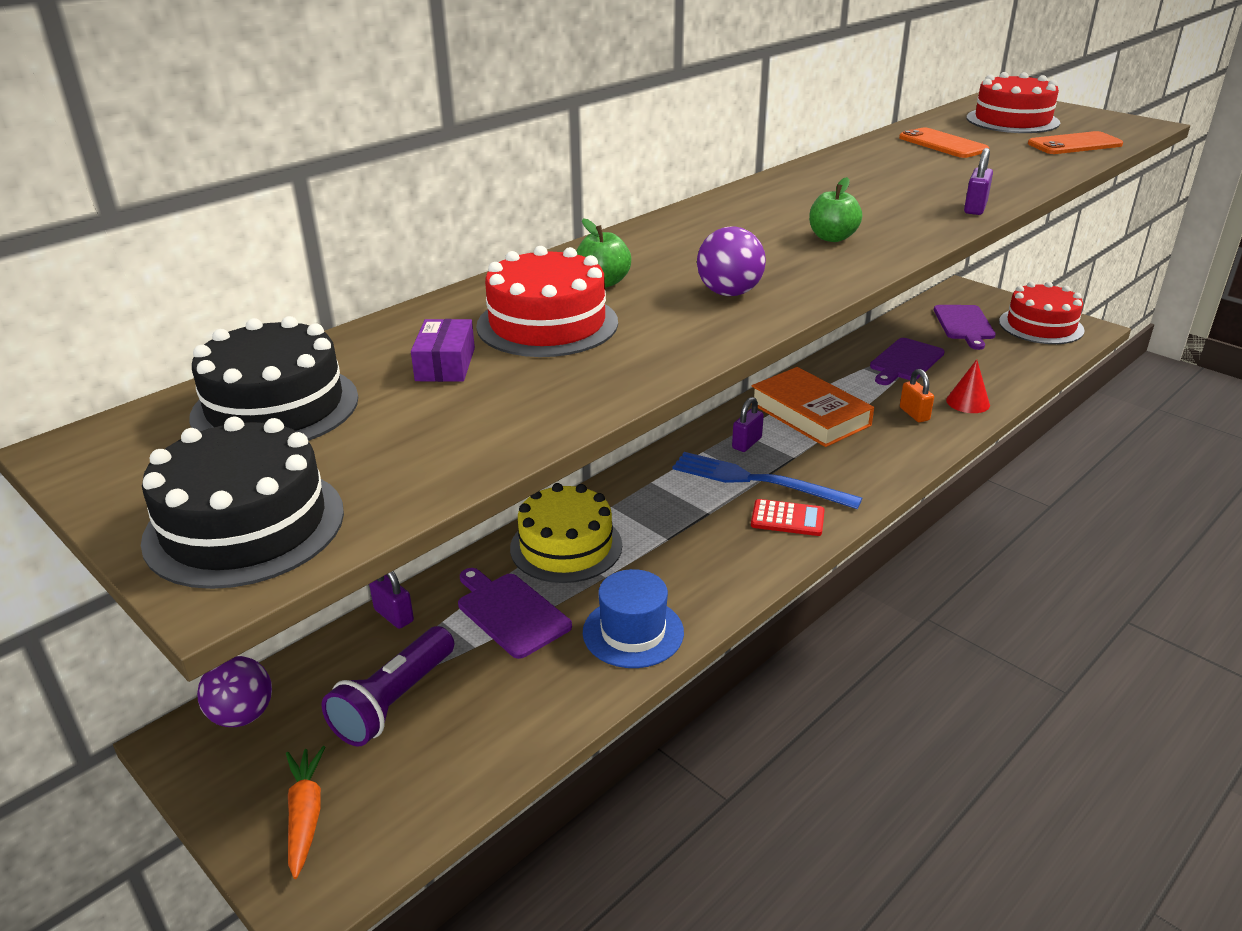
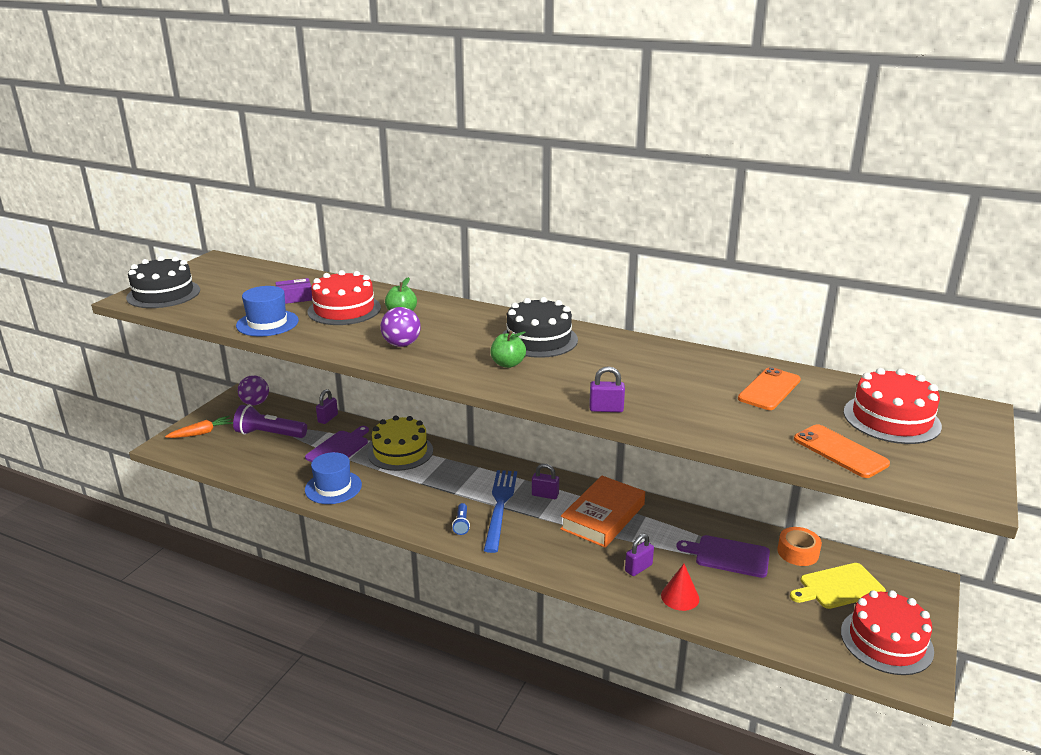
camera: 70 degrees right, 5 degrees down
black cake [189,316,358,441] -> black cake moved to [502,297,578,358]
red calculator [751,499,825,536] -> blue flashlight [452,503,470,535]
orange padlock [900,369,934,422] -> purple padlock [625,534,654,576]
purple cutting board [934,305,996,350] -> yellow cutting board [790,563,886,609]
none -> blue hat [236,286,299,336]
none -> orange tape [778,527,822,566]

